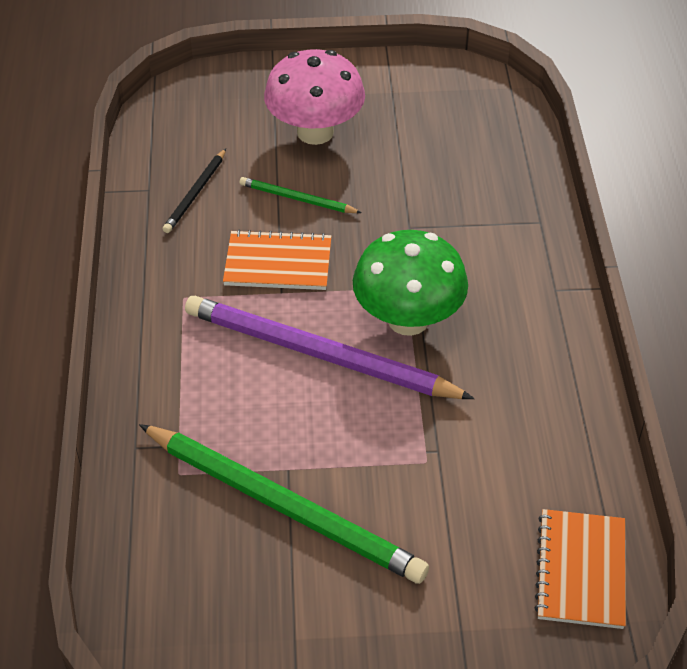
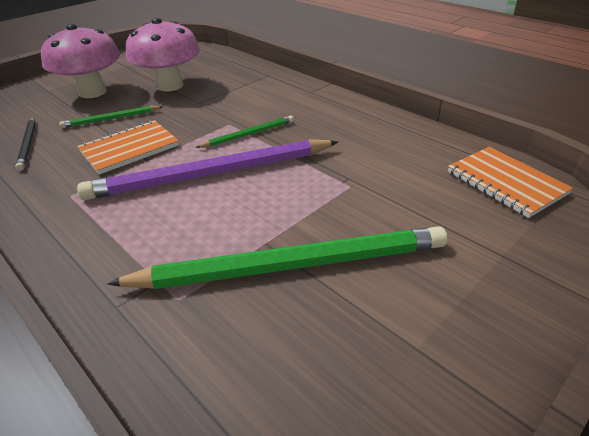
camera: 40 degrees left, 10 degrees down
green mushroom [353,230,468,336] -> green pencil [195,116,294,148]
none -> pink mushroom [126,18,200,91]

